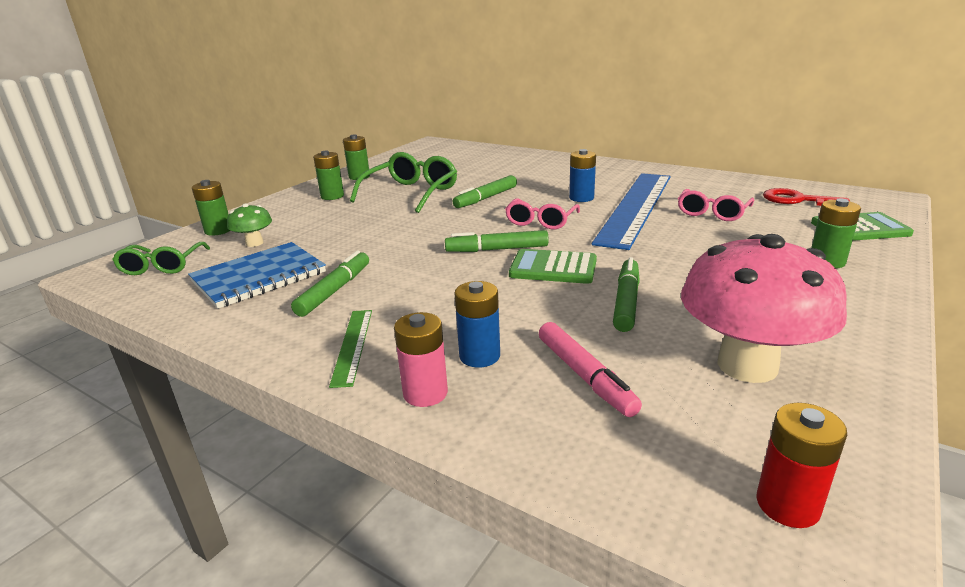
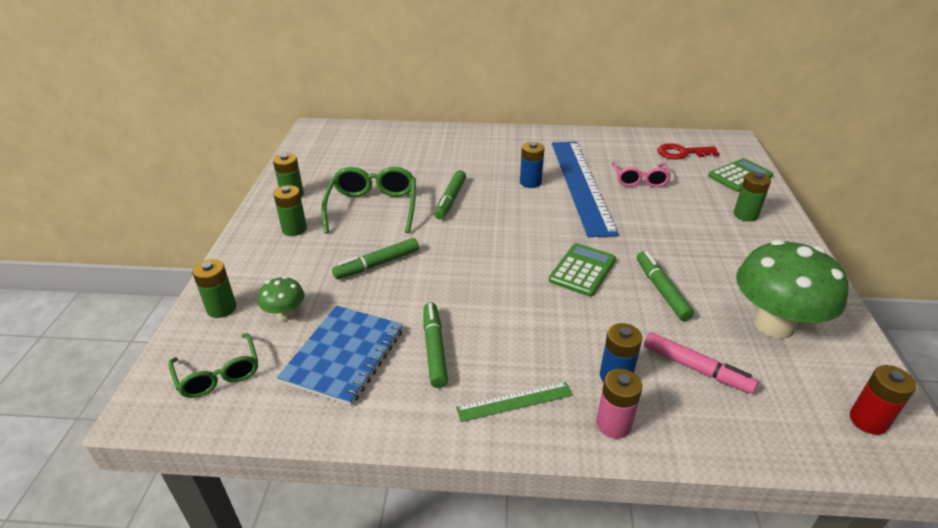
camera: 30 degrees left, 10 degrees up
green ruler [329,310,372,388] -> green ruler turned 75 degrees counterclockwise [456,382,573,422]
green marker [445,230,549,252] -> green marker moved to [332,238,419,279]
pink glasses [505,198,580,229] -> none
green calculator [509,249,597,284] -> green calculator turned 135 degrees clockwise [549,243,616,297]
pink mushroom [681,234,847,383] -> green mushroom [736,240,849,339]

